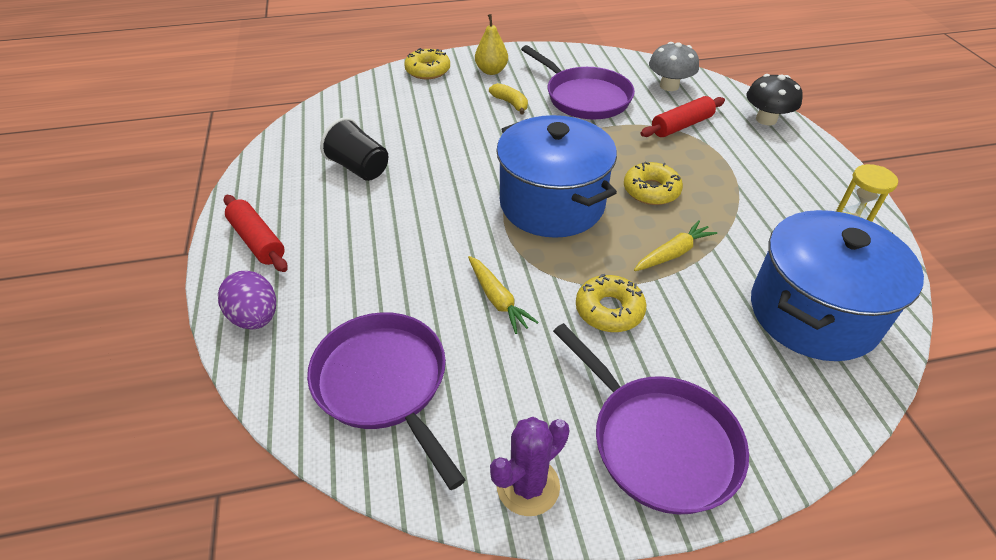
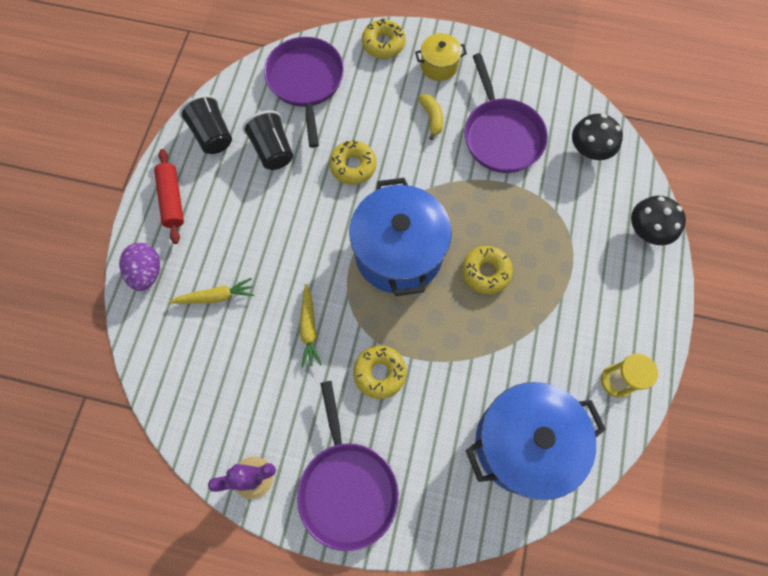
camera: 25 degrees right, 25 degrees up
purple pan [307,312,465,490] -> purple pan moved to [264,37,344,148]
yellow pear [475,14,508,75] -> yellow pot [415,33,467,81]
yellow carrot [634,220,717,271] -> yellow carrot moved to [169,278,254,304]
red rolling pin [640,96,725,137] -> none
grey mushroom [649,42,699,91] -> black mushroom [572,114,623,160]
none -> black cup [179,95,232,154]
none -> yellow donut [329,140,376,185]

